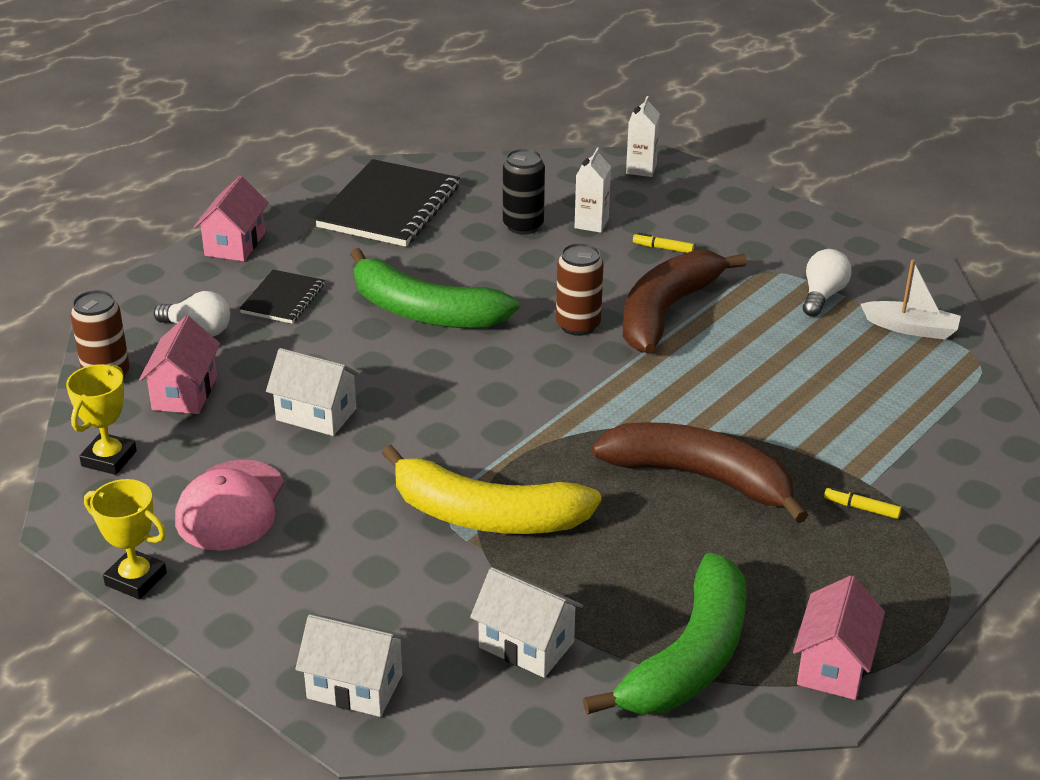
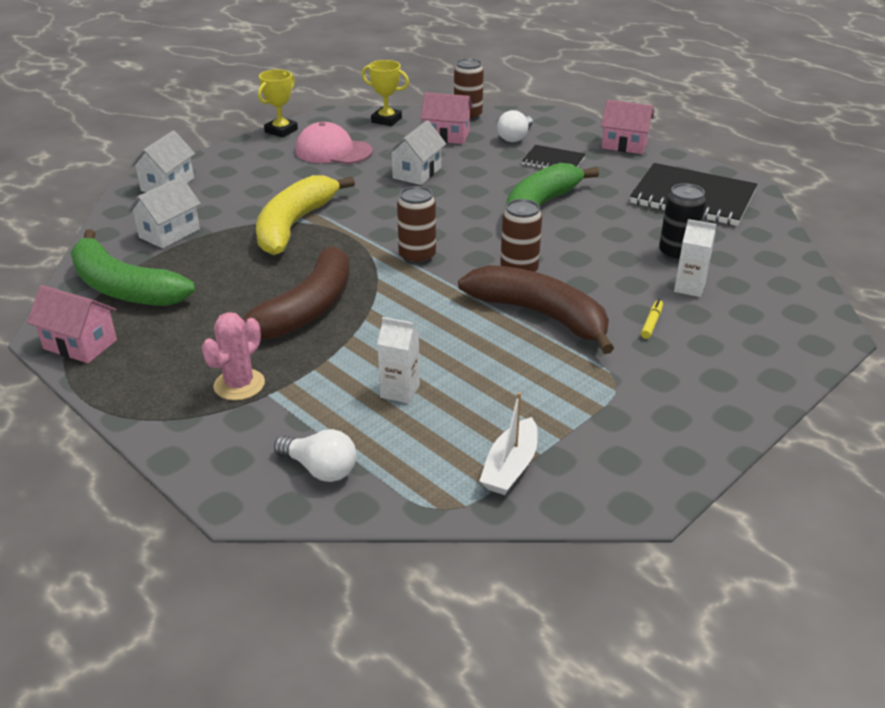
camera: 95 degrees right, 0 degrees up
white carton [626,96,660,177] -> white carton moved to [377,317,420,404]
white light bulb [803,249,852,317] -> white light bulb moved to [274,429,356,482]
yellow marker [824,487,901,519] -> pink cactus [202,312,265,400]
none -> brown can [397,186,436,265]

